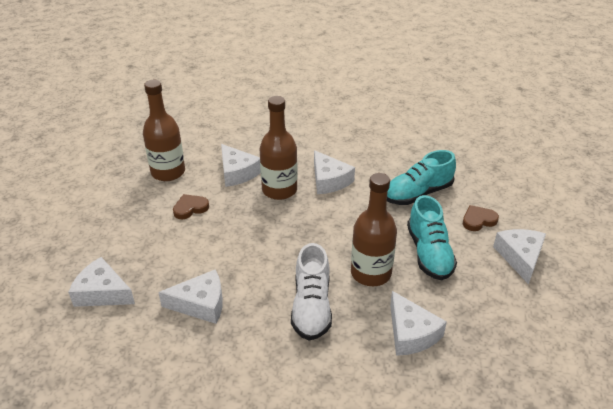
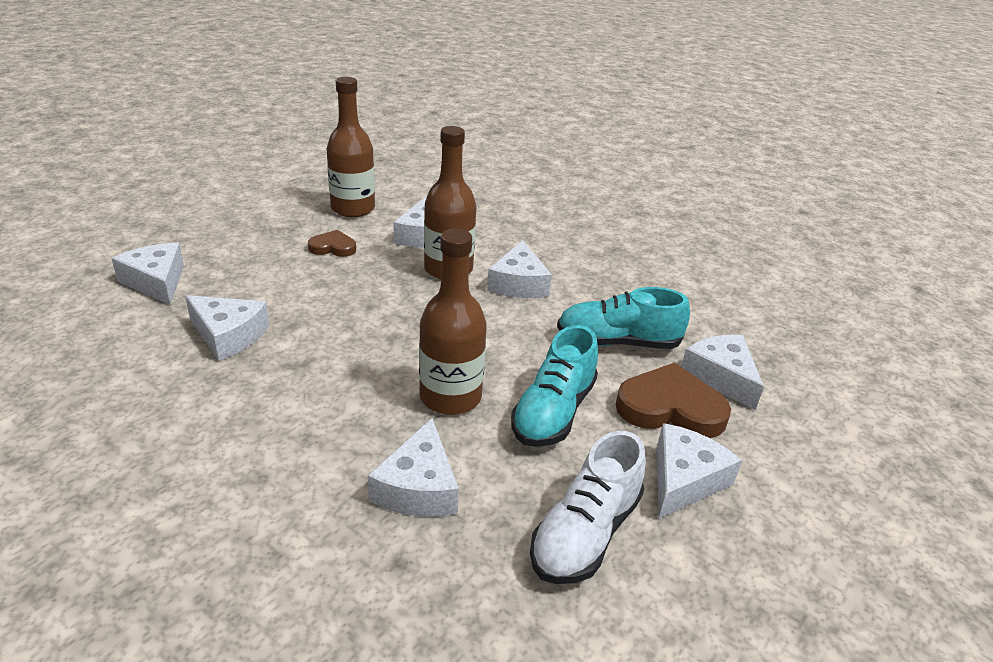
camera: 30 degrees right, 5 degrees down
white shoe [291,243,332,341] -> white shoe moved to [530,431,646,584]
brown heart [463,205,499,231] -> brown heart [616,363,731,438], size x1.78
none -> white cheese [681,335,764,410]

